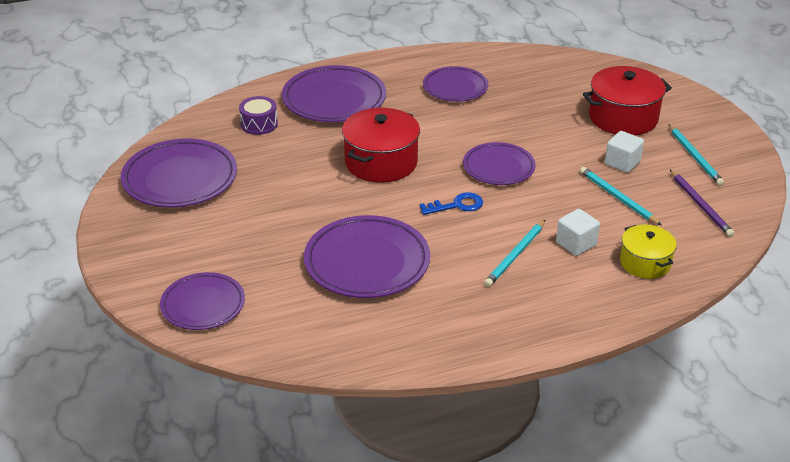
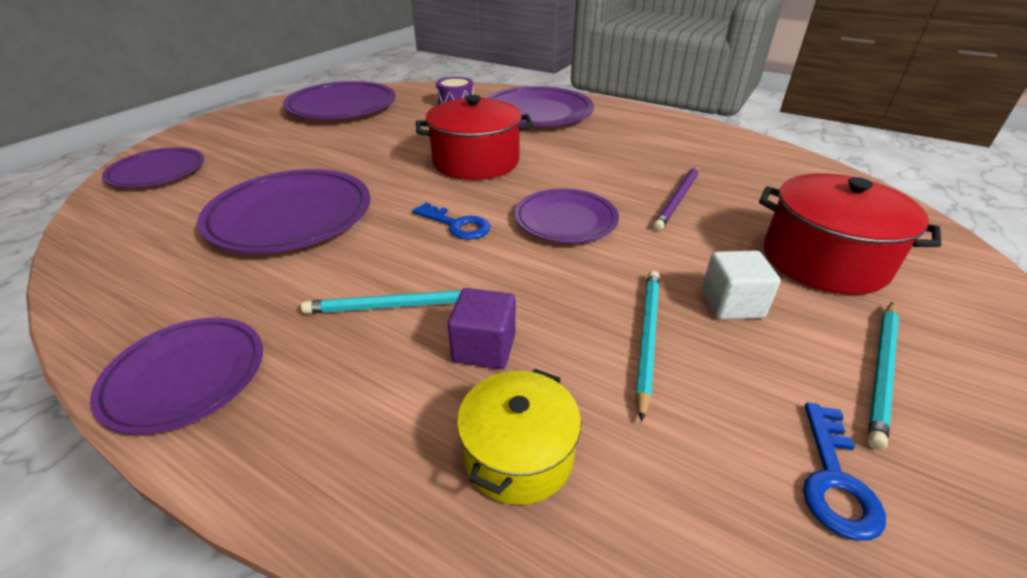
camera: 50 degrees right, 0 degrees up
purple plate [423,66,488,102] -> purple plate moved to [90,318,263,435]
white cube [556,209,600,256] -> purple cube [448,288,516,369]
purple pencil [670,170,734,237] -> purple pencil moved to [653,166,699,231]
none -> blue key [803,403,886,541]

